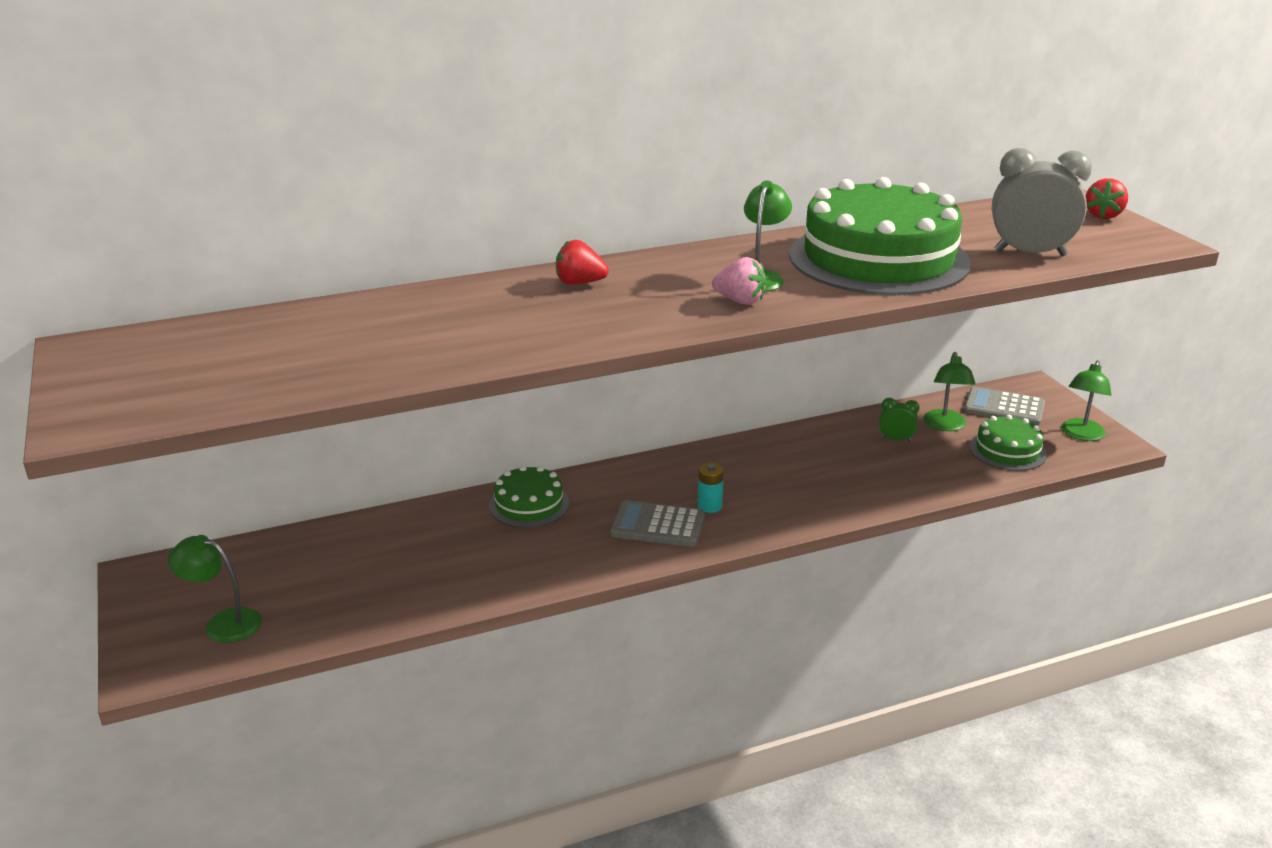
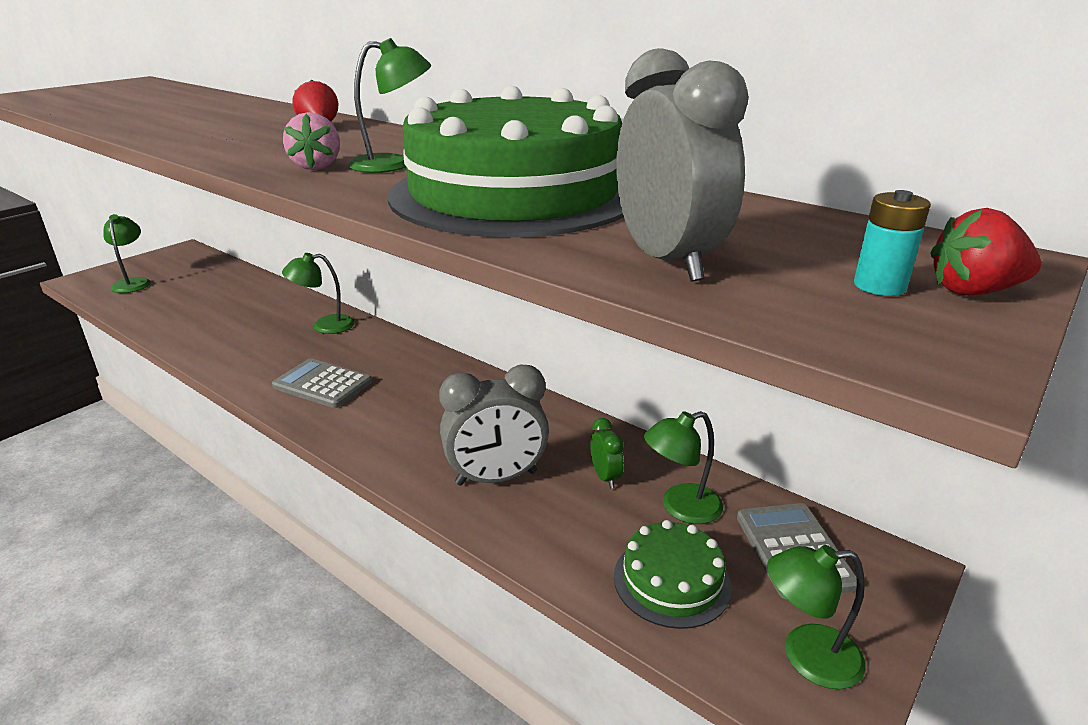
camera: 60 degrees right, 0 degrees up
green cake [489,465,569,528] -> green lamp [282,253,355,334]
grey calculator [611,500,704,547] -> grey calculator turned 45 degrees counterclockwise [272,358,372,408]
turquoise battery [698,463,724,513] -> turquoise battery moved to [854,190,931,296]
none -> grey clock [439,365,549,485]

